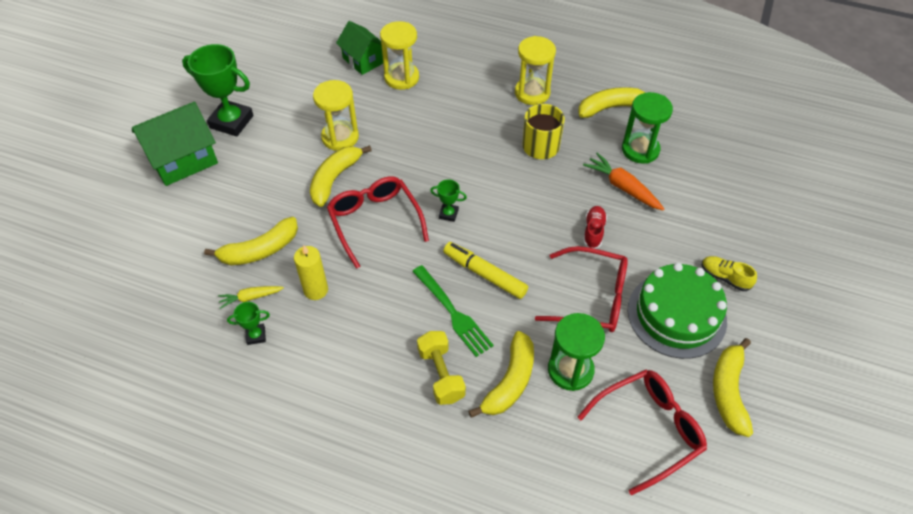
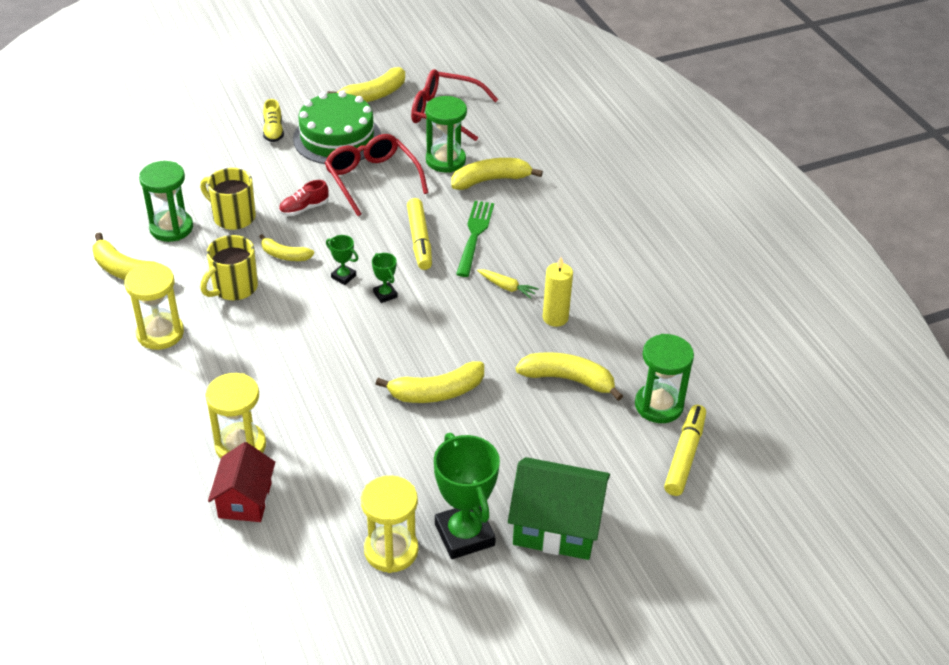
camera: 135 degrees left, 10 degrees down
yellow carrot [218,286,284,309] -> yellow carrot moved to [477,269,539,299]
green trophy [227,302,270,345] -> green trophy moved to [326,235,358,285]
yellow hourglass [313,80,359,151] -> yellow hourglass moved to [361,475,418,573]
red glasses [327,176,429,269] -> none
green house [336,21,383,75] -> red house [208,442,275,522]
yellow dumbbell [417,331,466,405] -> none
orange carrot [583,152,664,211] -> yellow mug [200,168,256,230]
none -> yellow banana [259,234,314,261]
none -> green hourglass [635,334,694,423]
none -> yellow marker [664,405,706,496]

